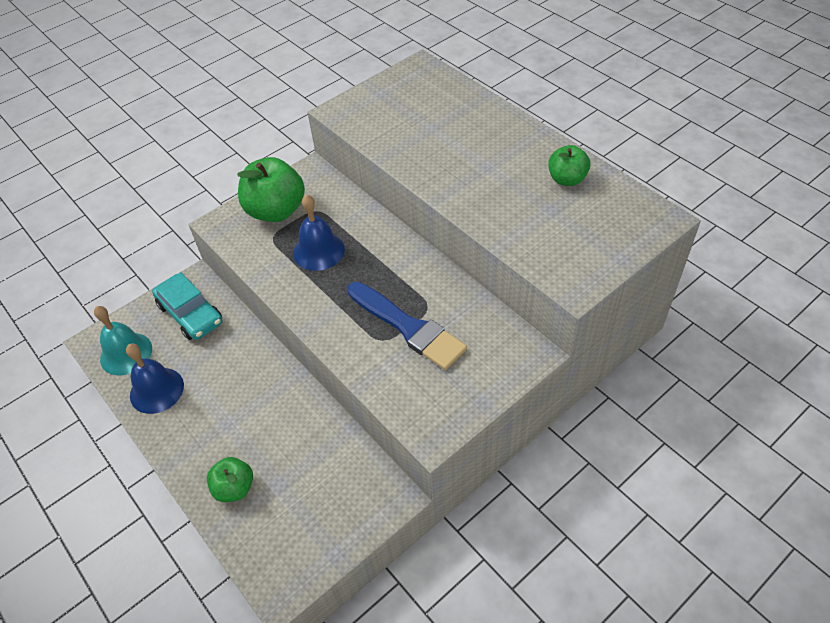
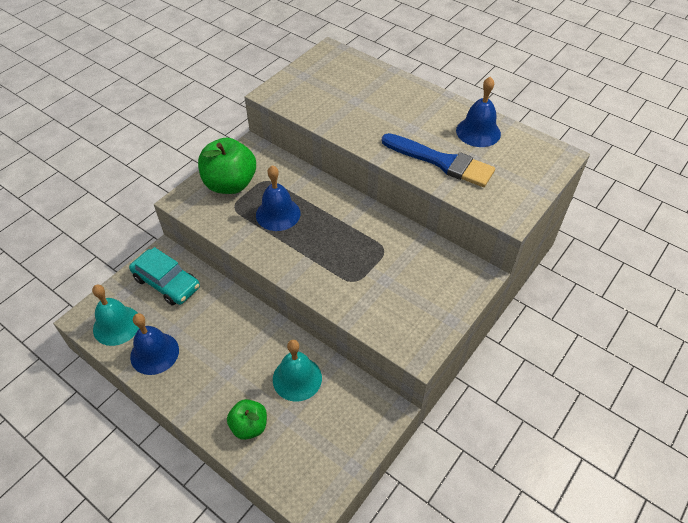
camera: 15 degrees left, 0 degrees up
blue brush [347,282,467,370] -> blue brush moved to [382,133,495,187]
green apple [548,145,590,186] -> blue bell [456,76,501,147]
none -> turquoise bell [273,340,322,402]

